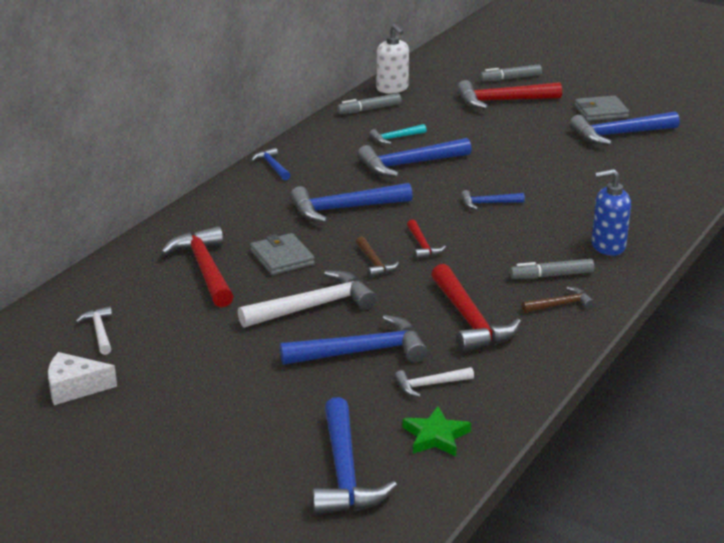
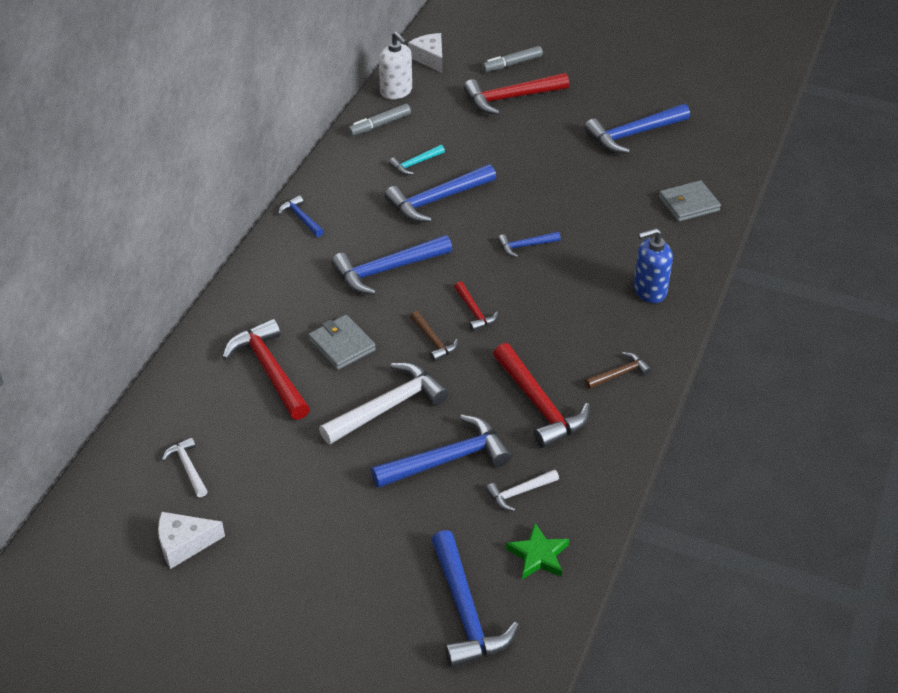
camera: 10 degrees left, 15 degrees up
grey marker [510,259,594,279] -> none
grey wallet [574,96,629,121] -> grey wallet moved to [659,180,721,222]
none -> white cheese [408,33,442,73]

